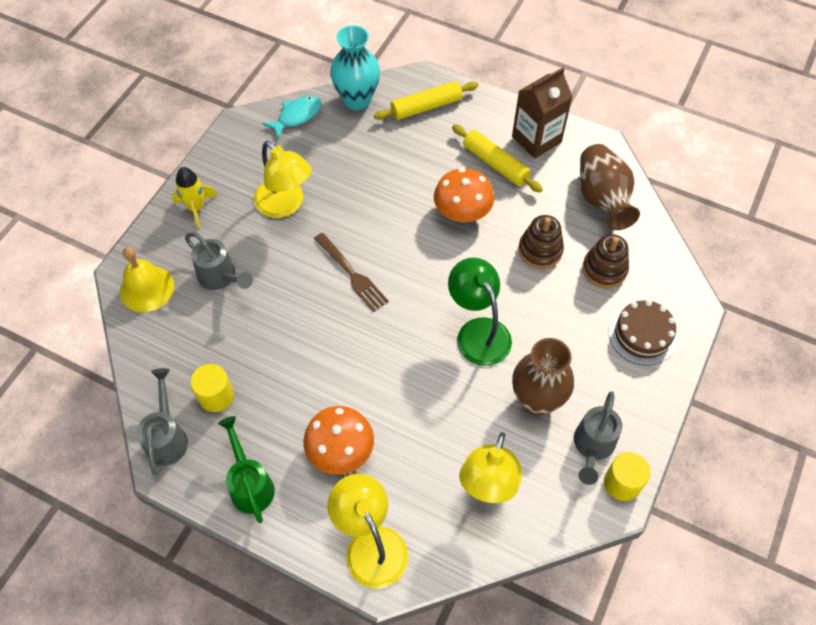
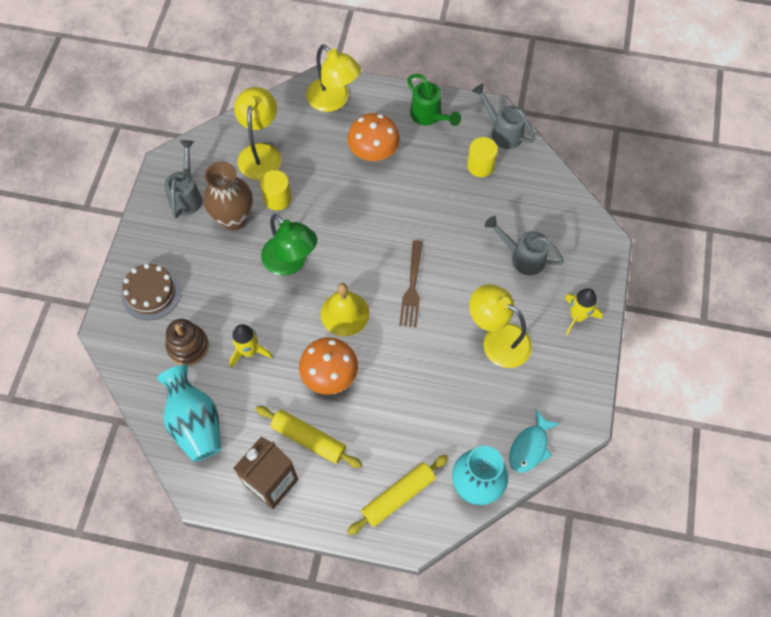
camera: 165 degrees right, 5 degrees up
yellow bell [120,247,174,312] -> yellow bell moved to [321,283,369,336]
grey watering can [137,368,188,476] -> grey watering can turned 150 degrees clockwise [472,84,535,149]
brown fork [314,233,389,312] -> brown fork turned 120 degrees counterclockwise [399,240,423,328]
brown stacking toy [519,215,564,269] -> yellow rocket [229,324,273,368]
brown vase [580,144,640,230] -> turquoise vase [157,365,221,462]
yellow cylinder [604,452,651,501] -> yellow cylinder moved to [260,170,292,211]

